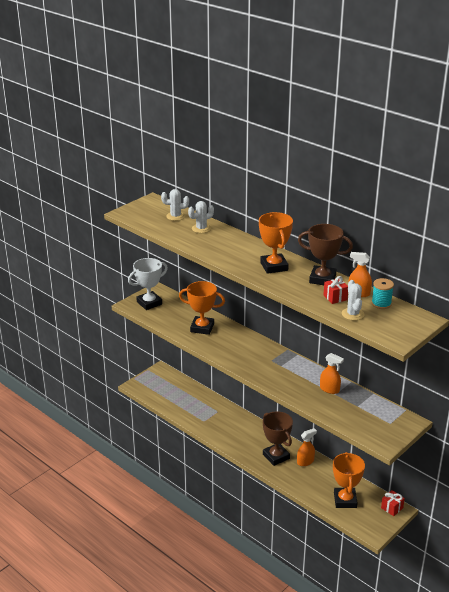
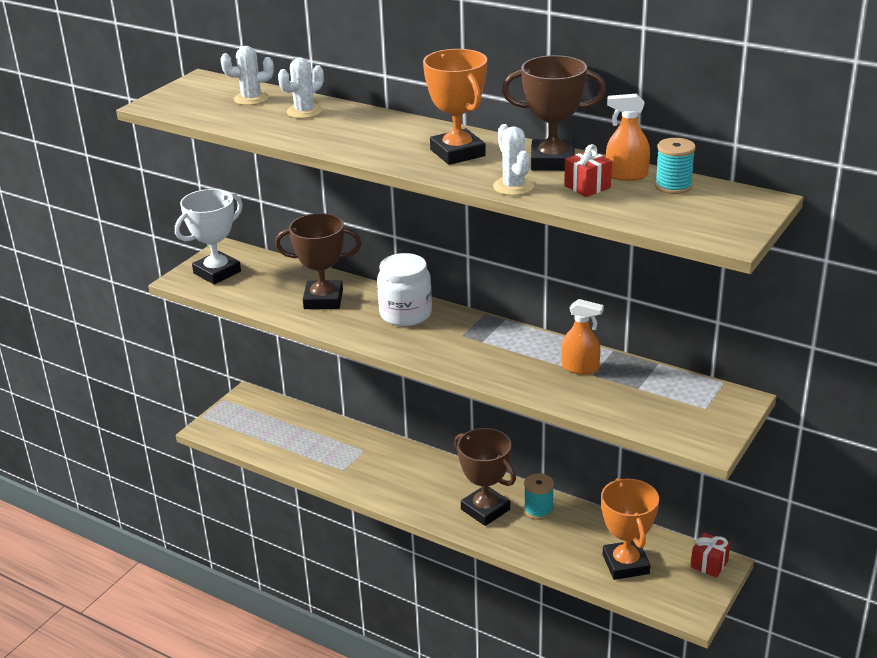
camera: 10 degrees left, 0 degrees up
orange trophy [179,281,225,335] -> brown trophy [275,213,362,309]
orange spray bottle [297,428,317,466] -> turquoise spool [524,473,554,520]
white cactus [342,280,365,320] -> white cactus moved to [493,124,534,196]
none -> white jar [377,253,432,326]

